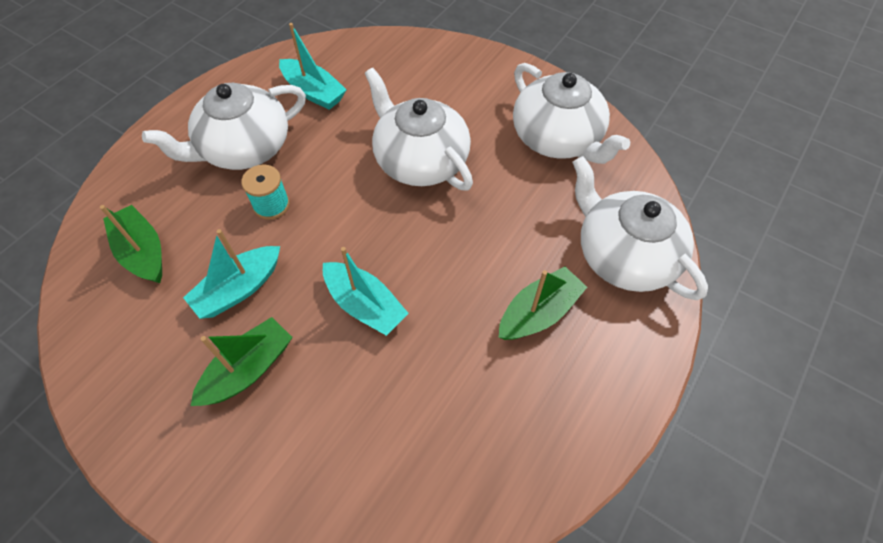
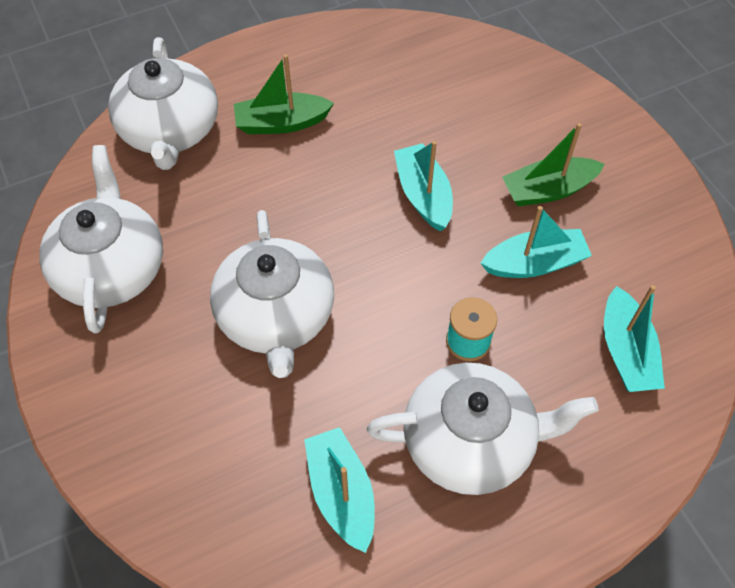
camera: 150 degrees left, 0 degrees up
green boat [100,205,162,283] -> turquoise boat [604,285,665,392]

